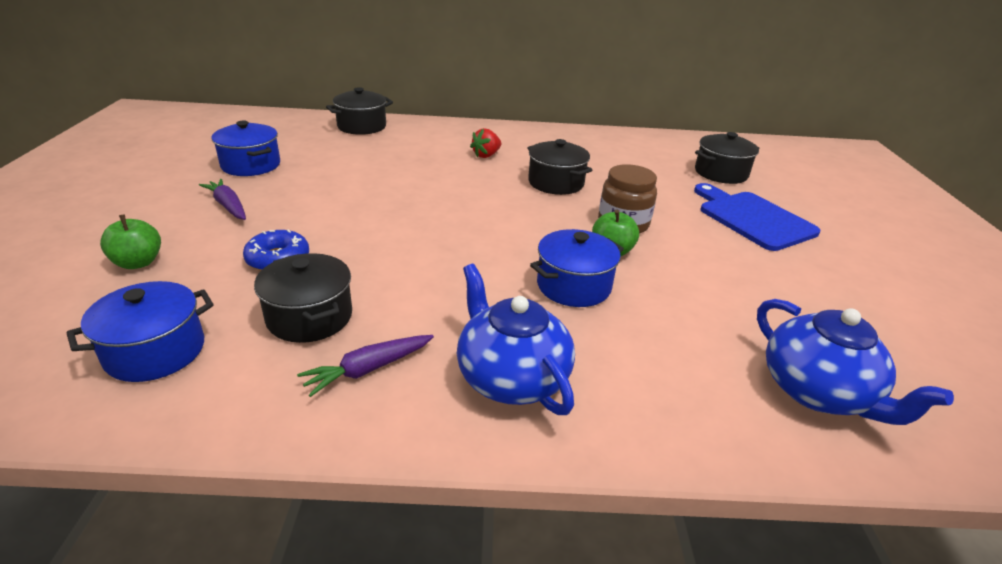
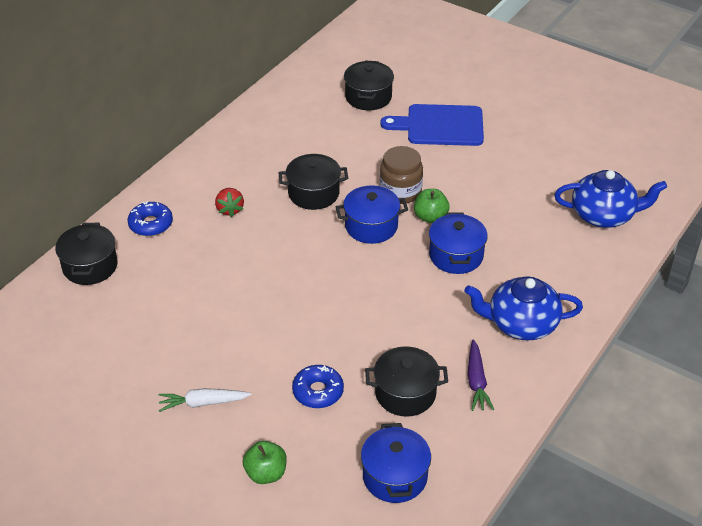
camera: 55 degrees left, 10 degrees up
purple carrot [199,179,246,220] -> white carrot [159,388,252,412]
blue pot [211,120,280,176] -> blue pot moved to [336,185,408,244]
none -> blue donut [127,201,173,236]

